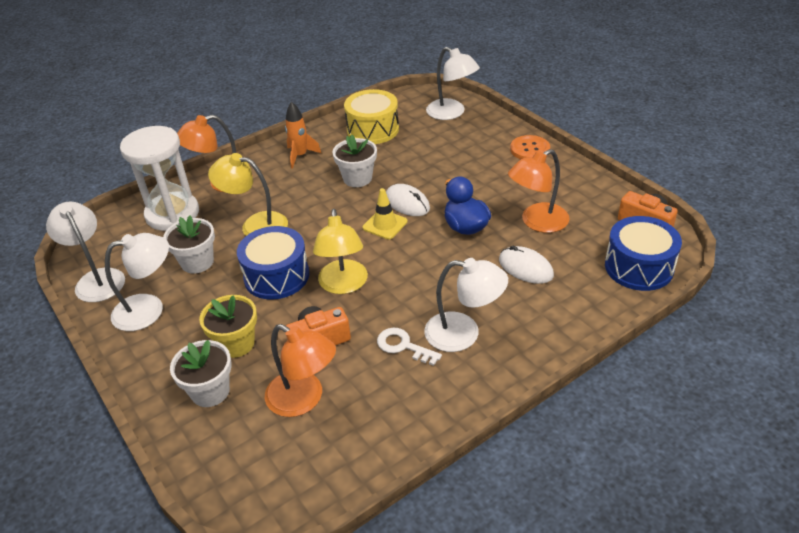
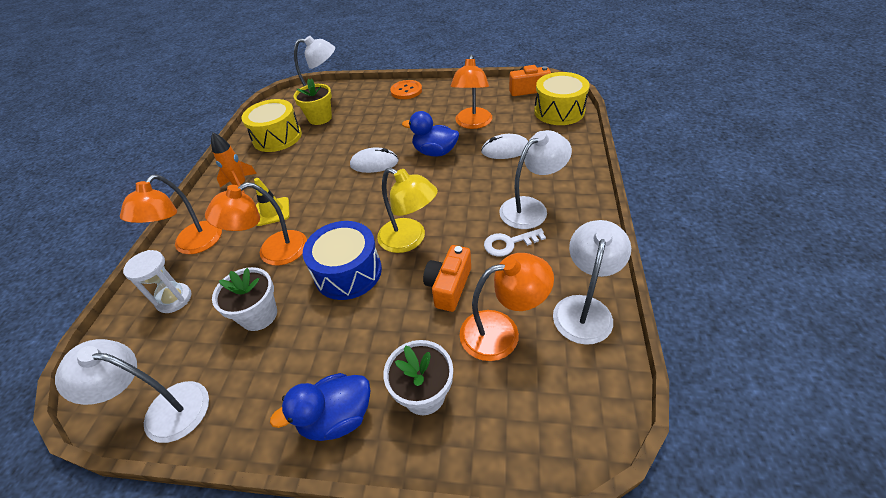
camera: 45 degrees left, 5 degrees up
white lamp [105,233,169,331] -> white lamp moved to [553,220,631,345]
white hourglass [120,126,199,231] -> white hourglass [123,250,191,313], size x0.55
yellow flower pot [199,295,257,358] -> yellow flower pot moved to [294,79,332,125]
yellow lamp [208,153,288,236] -> orange lamp [205,182,307,266]
white flower pot [333,135,377,187] -> none
yellow traffic cone [363,188,407,239] -> yellow traffic cone moved to [254,178,290,226]
blue drum [605,216,682,291] -> yellow drum [534,72,590,125]
none -> blue duck [270,373,370,441]

